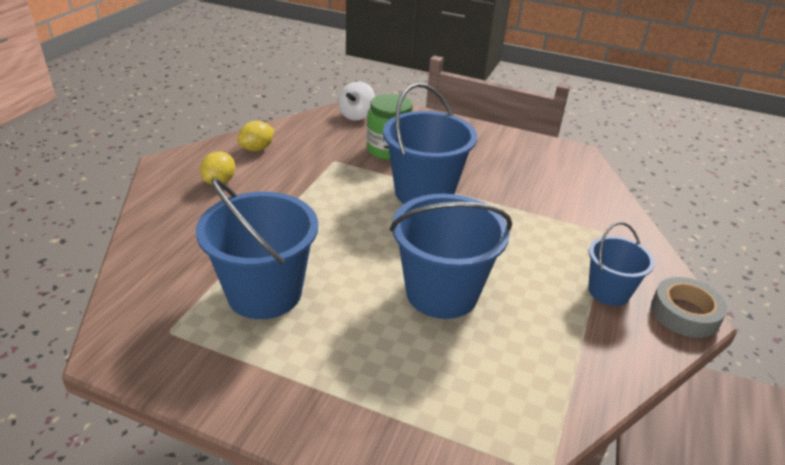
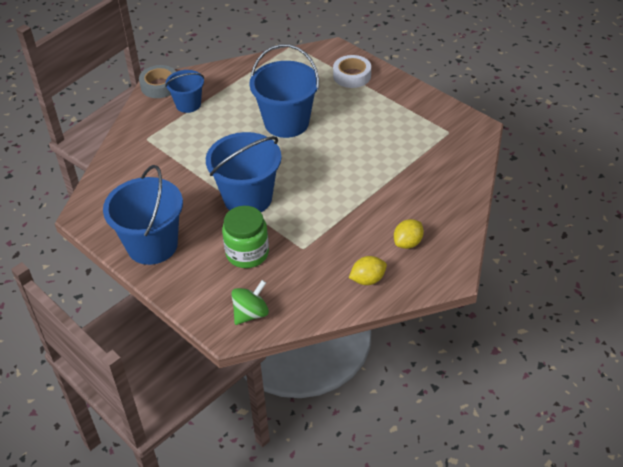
camera: 155 degrees left, 10 degrees up
blue bucket [196,178,318,319] -> blue bucket moved to [103,165,183,265]
white spinning top [339,81,375,121] -> green spinning top [231,280,269,325]
none -> white tape [333,55,371,88]

